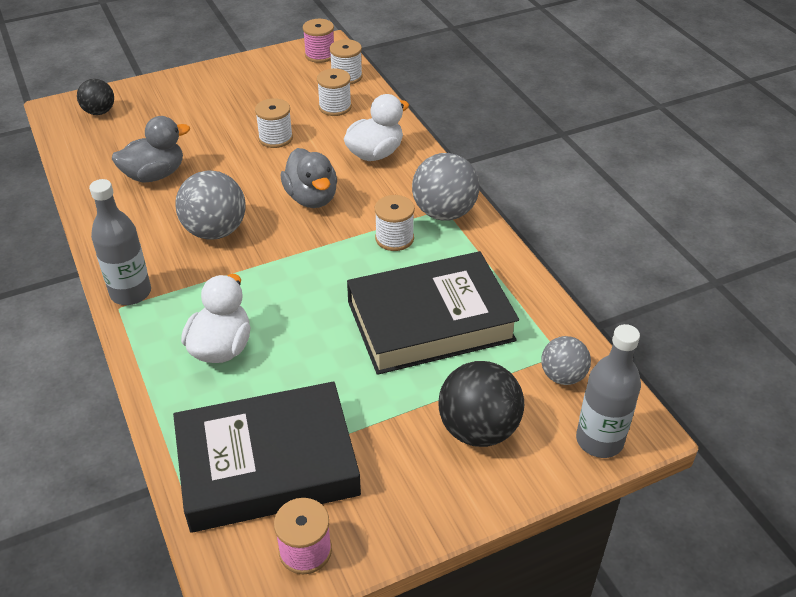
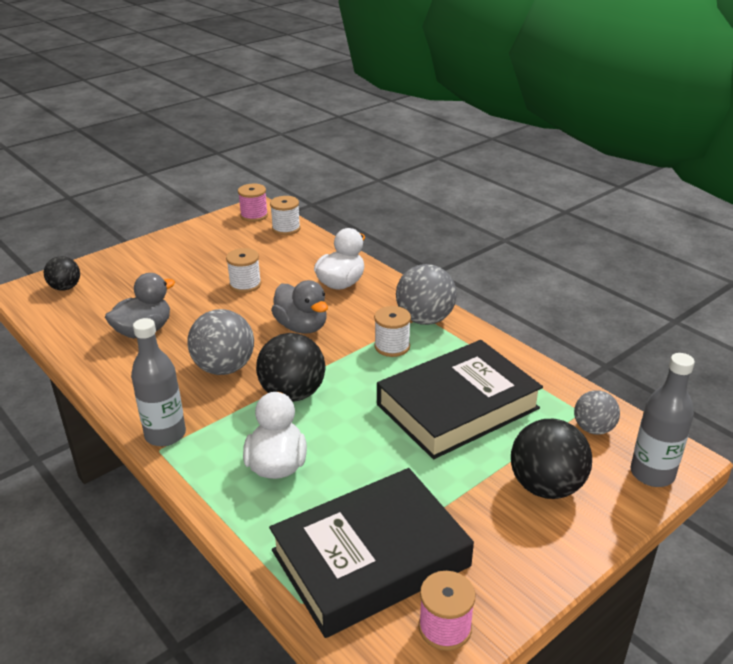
camera: 15 degrees left, 10 degrees down
white spool [317,68,352,116] -> none
none -> black ball [256,333,325,402]

